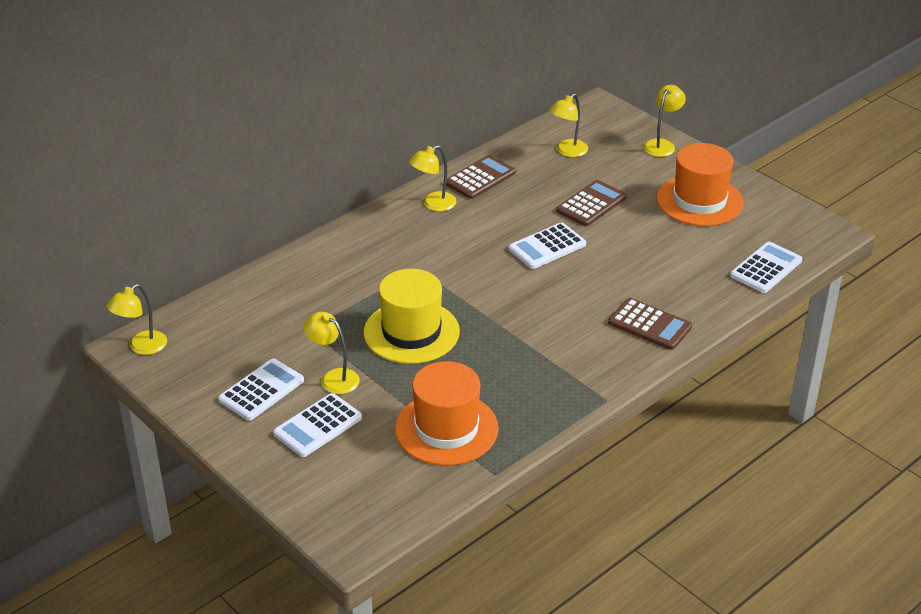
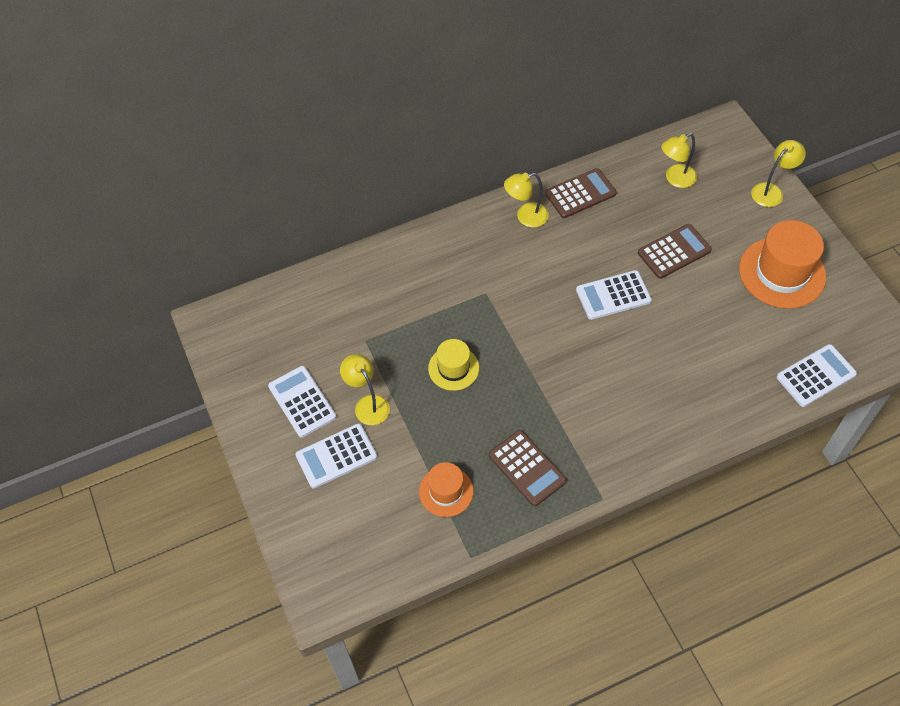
camera: 20 degrees right, 20 degrees up
yellow lamp [107,284,167,355] -> none
white calculator [218,359,304,421] -> white calculator turned 90 degrees counterclockwise [268,366,336,438]
yellow hat [364,269,460,364] -> yellow hat [428,339,479,391], size x0.57
orange hat [395,361,499,466] -> orange hat [419,462,474,517], size x0.57
brown calculator [608,298,692,350] -> brown calculator moved to [489,430,567,506]

